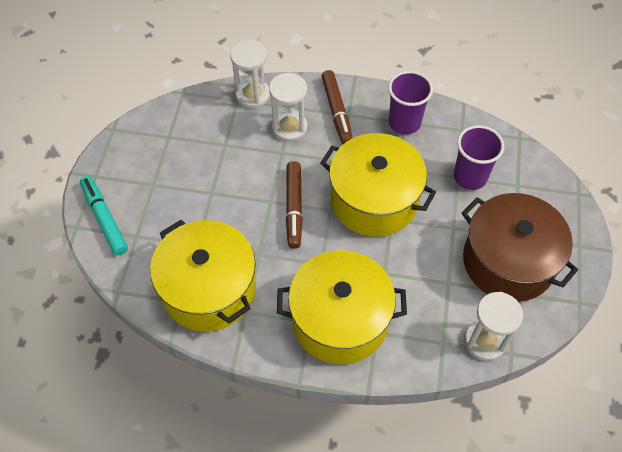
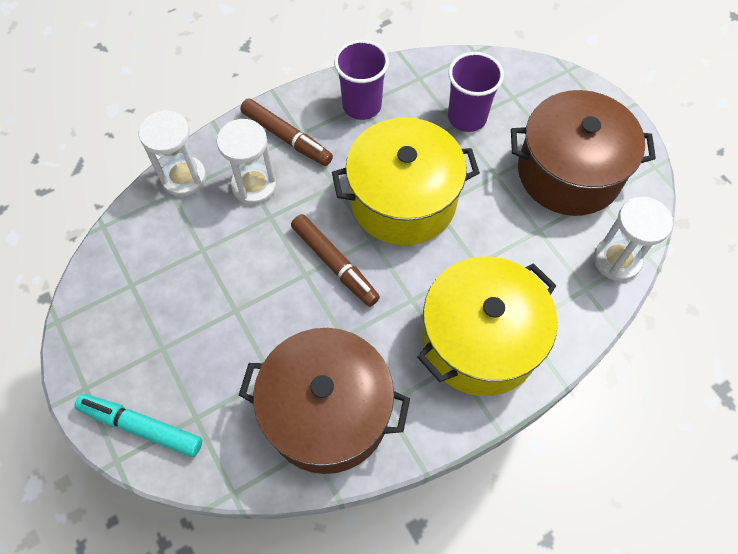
camera: 40 degrees left, 5 degrees up
yellow pot [150,220,256,332] -> brown pot [239,328,410,474]

